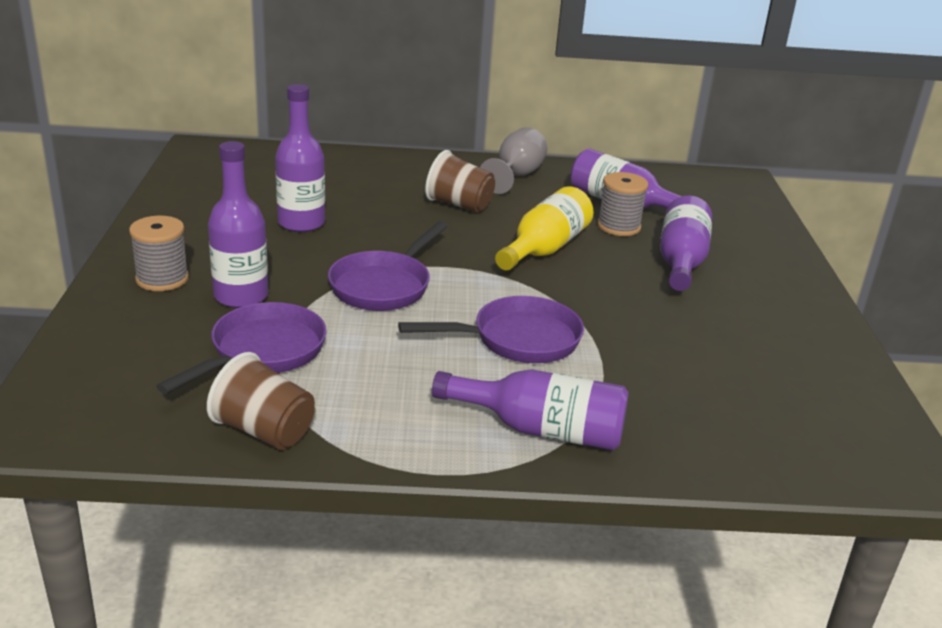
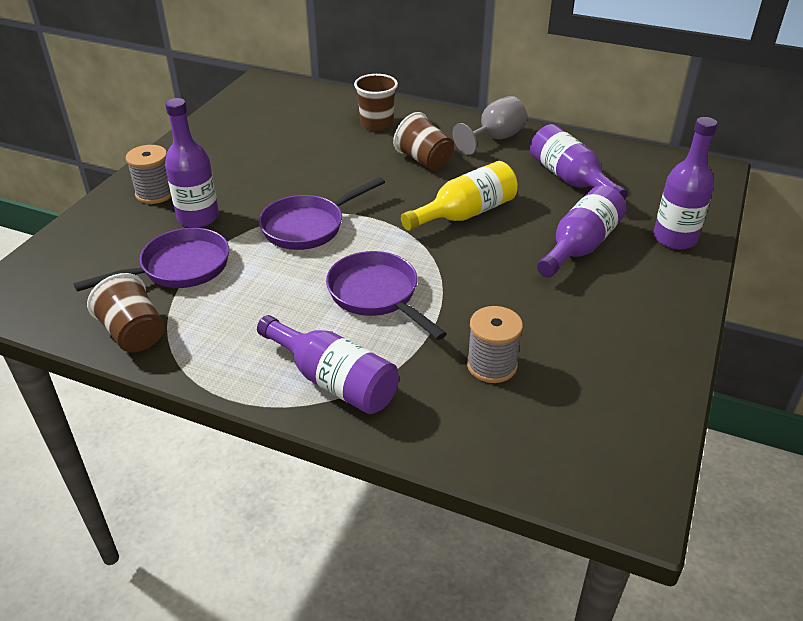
camera: 25 degrees right, 10 degrees up
purple bottle [275,84,325,232] -> purple bottle moved to [653,117,718,250]
purple pan [398,296,584,363] -> purple pan turned 135 degrees counterclockwise [326,251,447,340]
grey spool [597,172,648,236] -> grey spool moved to [467,306,523,383]
none -> brown cup [354,74,398,131]

